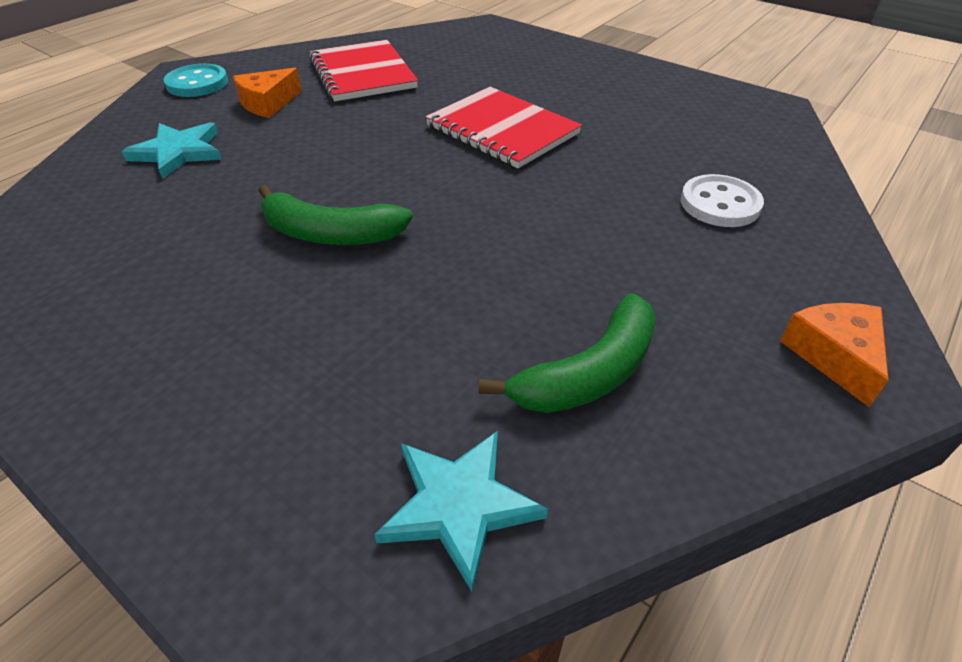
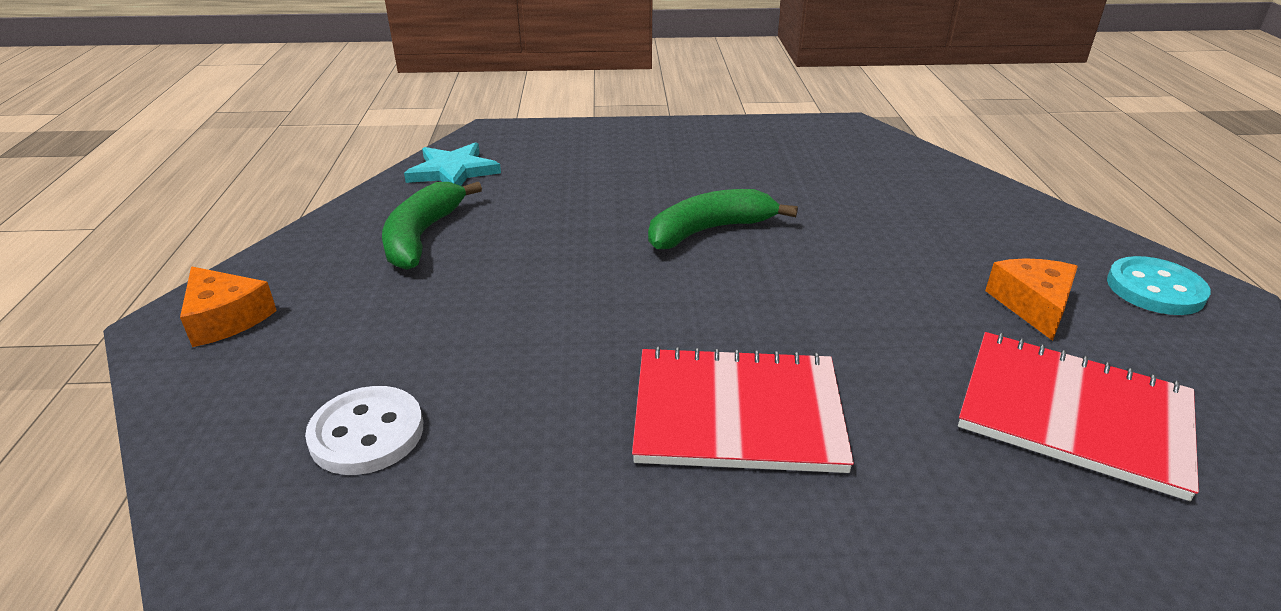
camera: 140 degrees right, 10 degrees down
turquoise star [121,122,222,179] -> none

